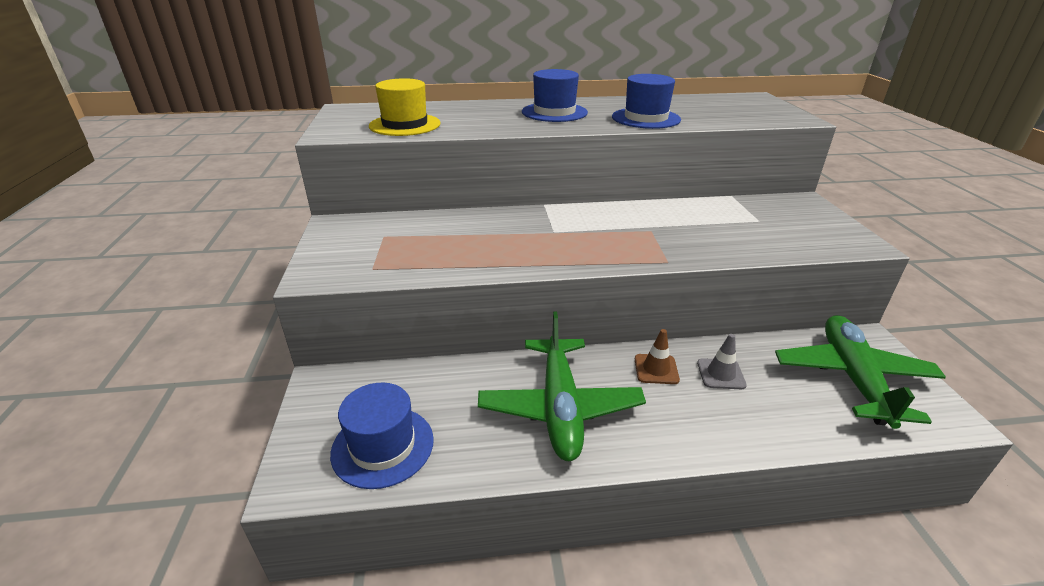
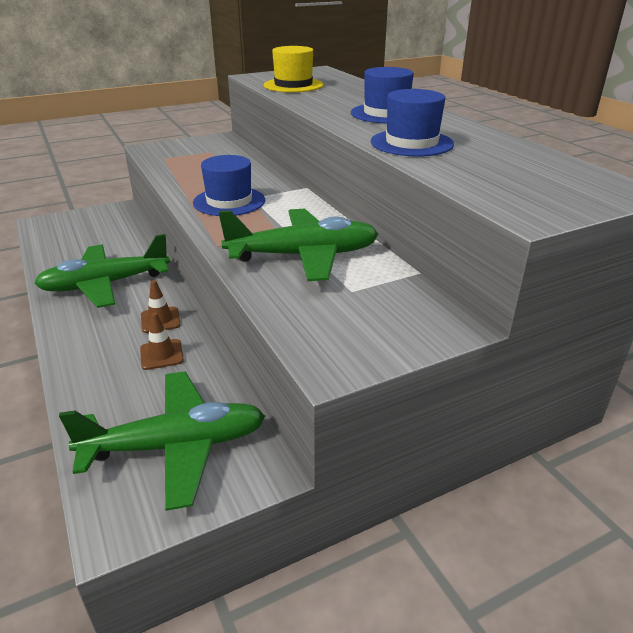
camera: 70 degrees right, 0 degrees up
blue hat [330,382,434,489] -> blue hat moved to [193,155,265,216]
grey traffic cone [697,334,747,389] -> brown traffic cone [140,312,184,370]
none -> green plane [219,209,378,281]

